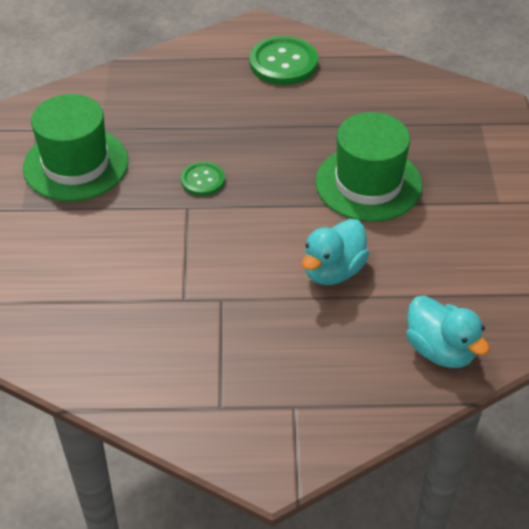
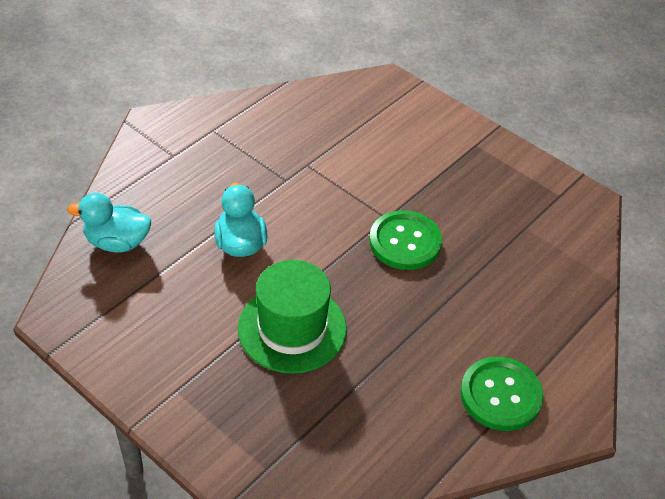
camera: 130 degrees right, 0 degrees up
green hat [23,94,128,201] -> none
green button [181,162,225,196] -> green button [369,210,442,270], size x1.74

